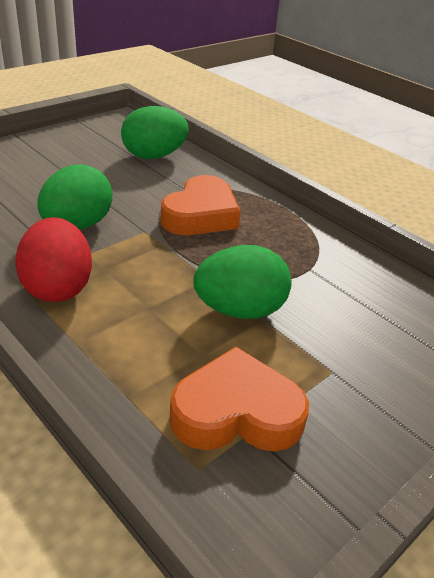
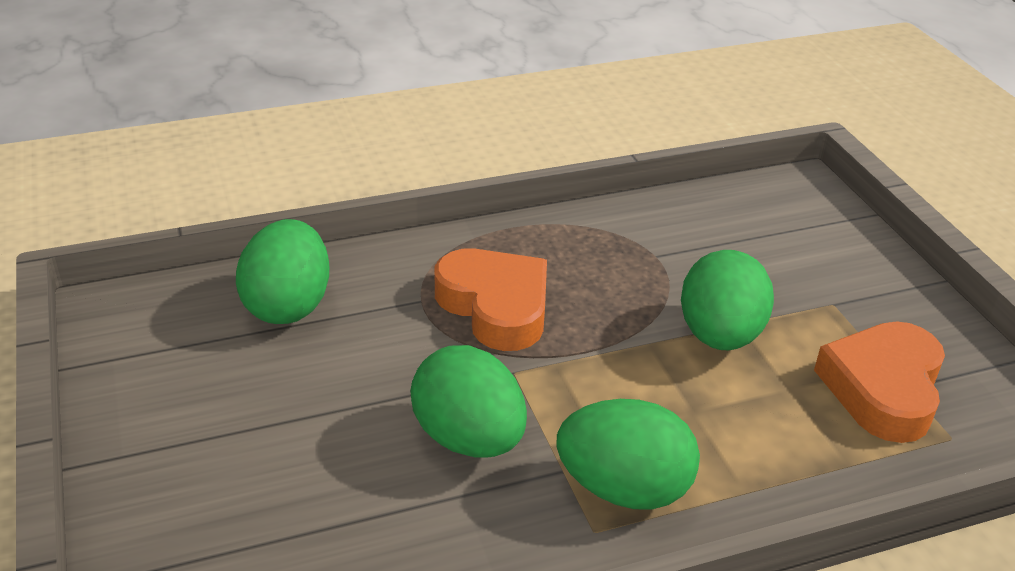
camera: 65 degrees left, 0 degrees up
red egg [15,217,92,302] -> green egg [556,399,700,510]

